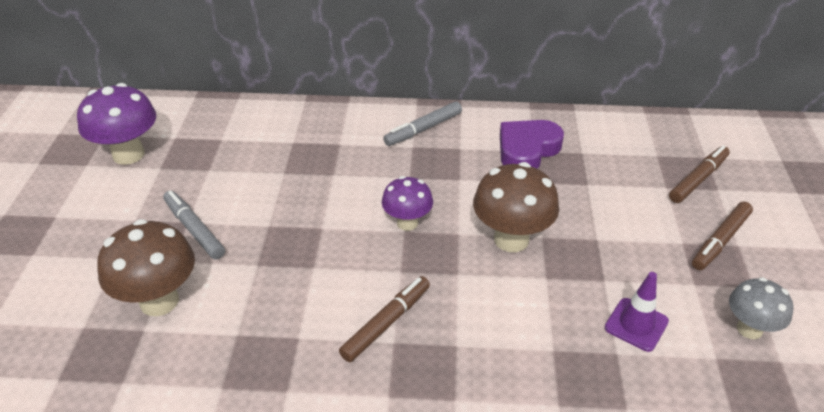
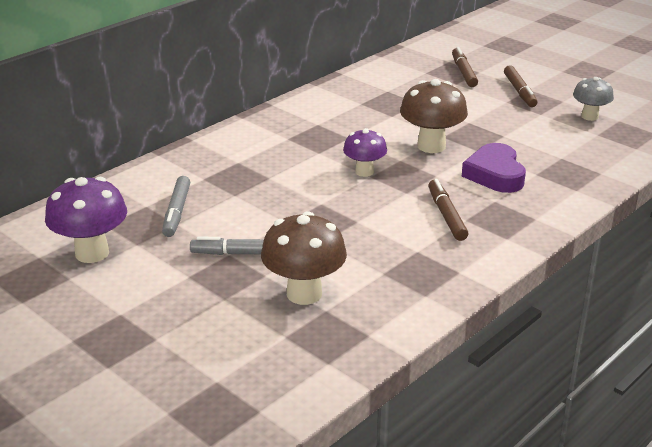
camera: 50 degrees left, 10 degrees down
grey marker [383,101,462,146] -> grey marker moved to [162,176,190,237]
purple heart [500,120,564,169] -> purple heart moved to [462,143,526,193]
purple traffic cone [605,272,669,352] -> none

